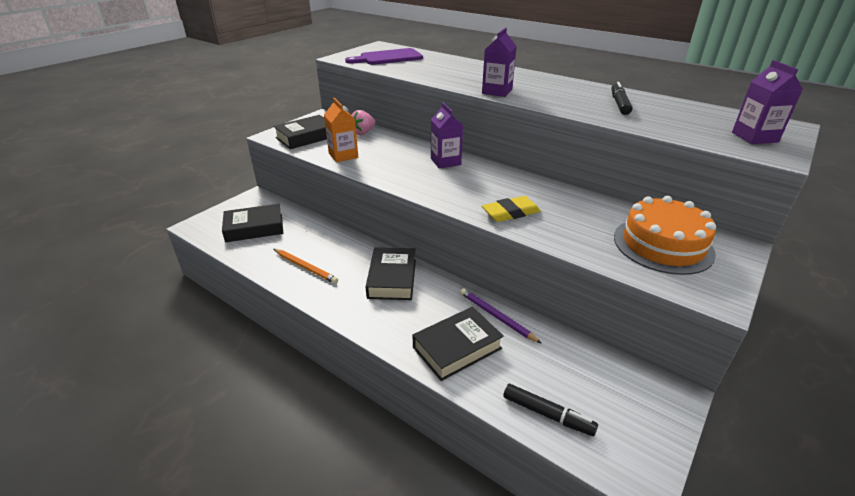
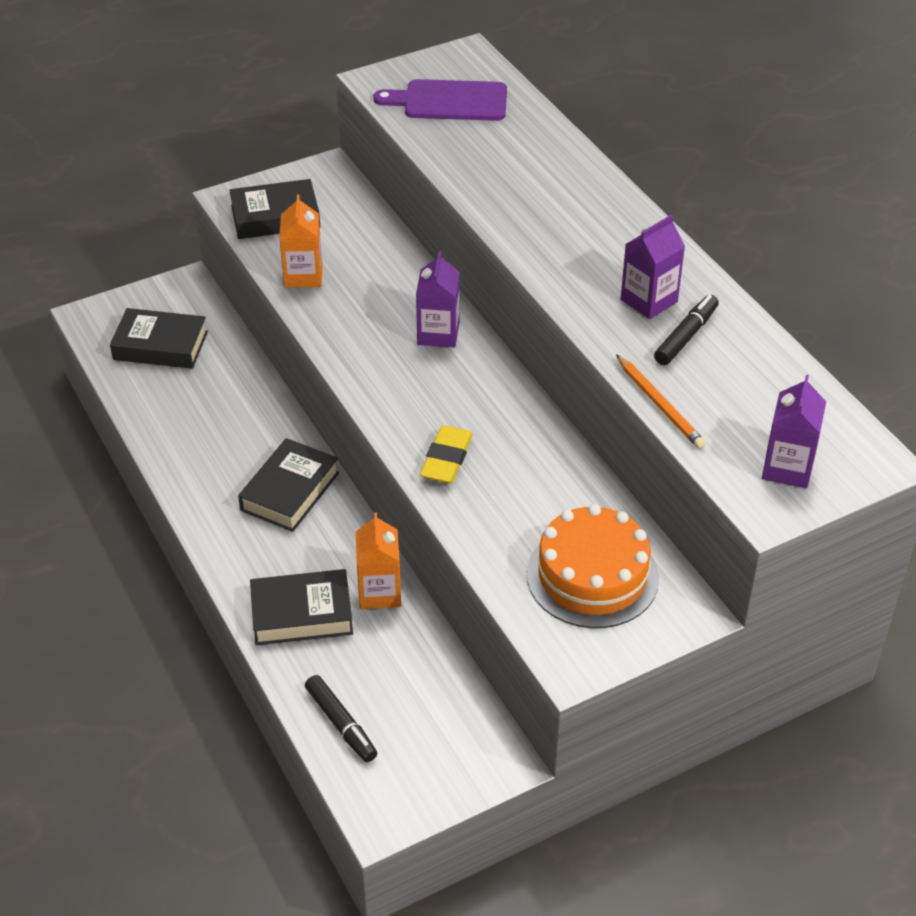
camera: 25 degrees right, 10 degrees up
orange pencil [274,249,338,284] -> orange pencil moved to [616,354,706,449]
pink strawberry [351,110,375,135] -> none
purple pencil [460,288,542,344] -> orange carton [356,512,401,609]
purple carton [482,28,517,97] -> purple carton moved to [621,214,685,319]
yellow eraser [482,196,541,222] -> yellow eraser turned 75 degrees counterclockwise [420,425,473,483]

